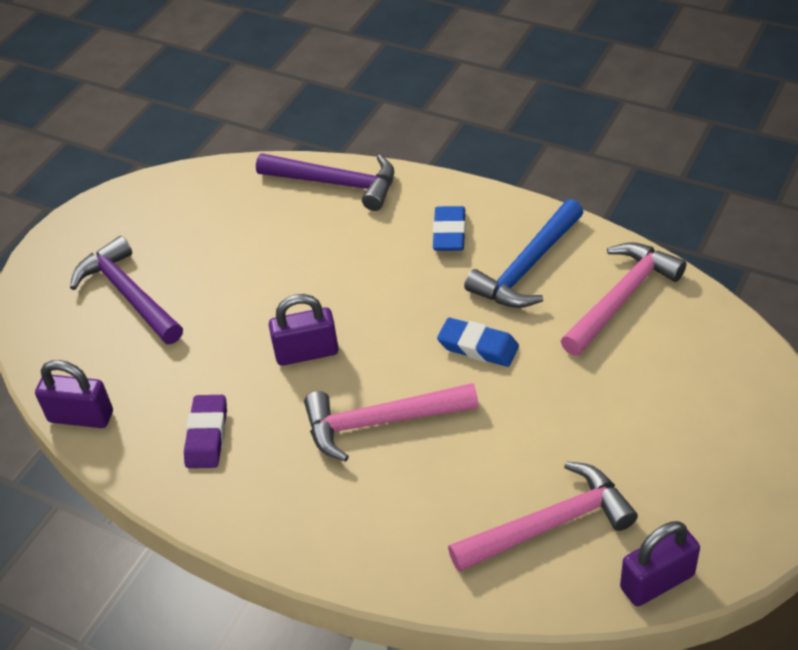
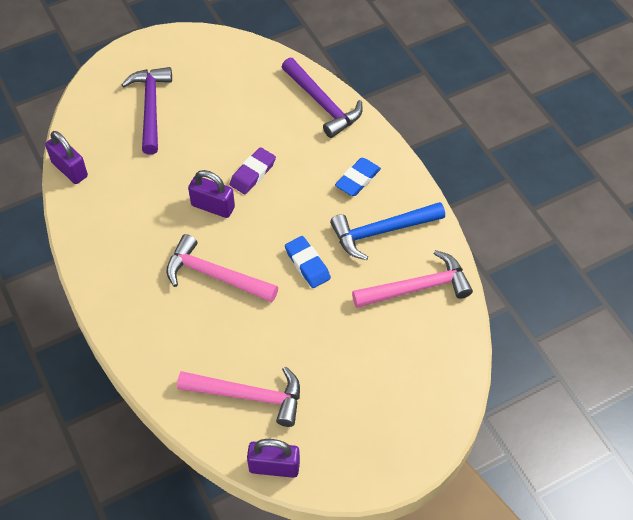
camera: 30 degrees right, 10 degrees up
purple eraser [184,395,227,468] -> purple eraser moved to [230,147,276,194]

